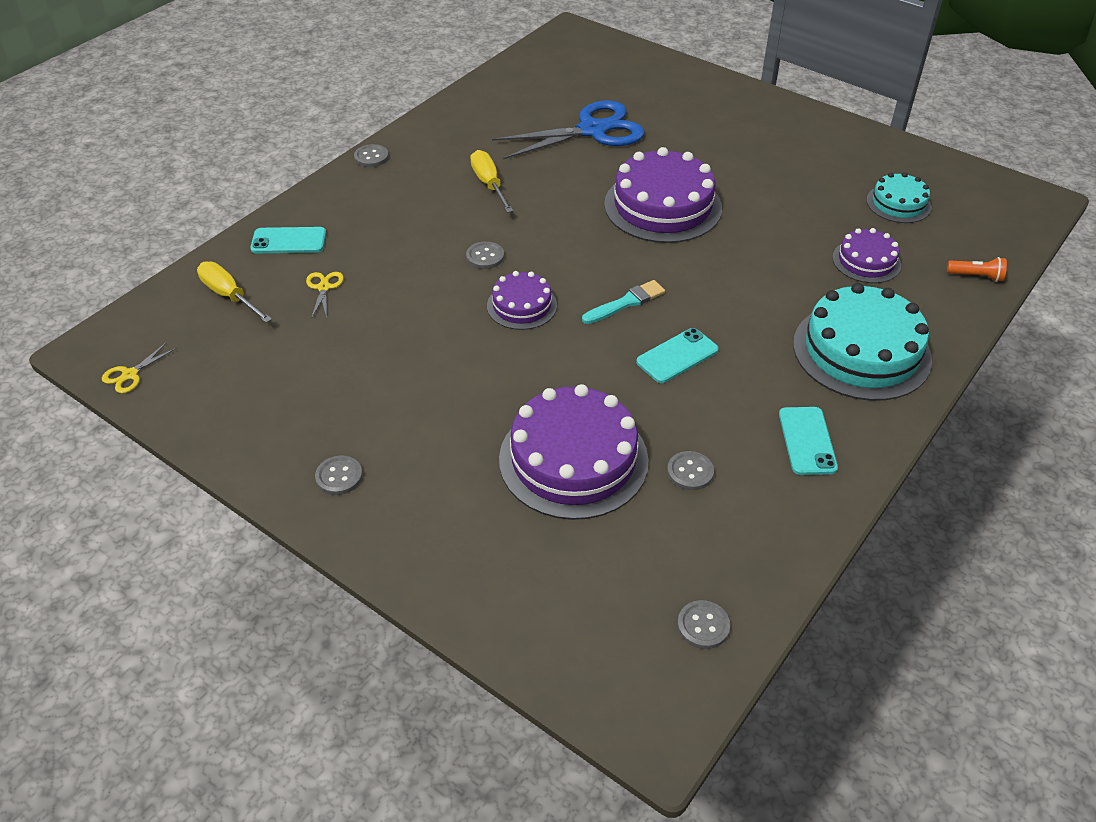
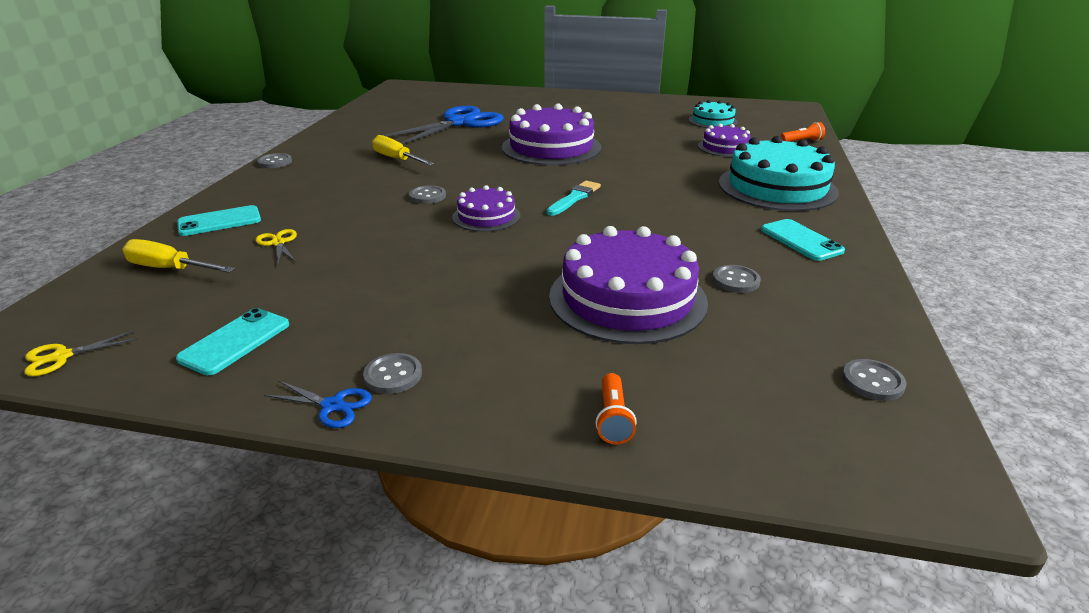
camera: 25 degrees left, 15 degrees down
yellow scissors [102,342,177,393] -> yellow scissors turned 45 degrees clockwise [25,330,138,376]
turquoise phone [636,328,719,383] -> turquoise phone moved to [176,308,289,375]
none -> blue scissors [264,380,372,428]
none -> orange flashlight [595,373,637,444]

